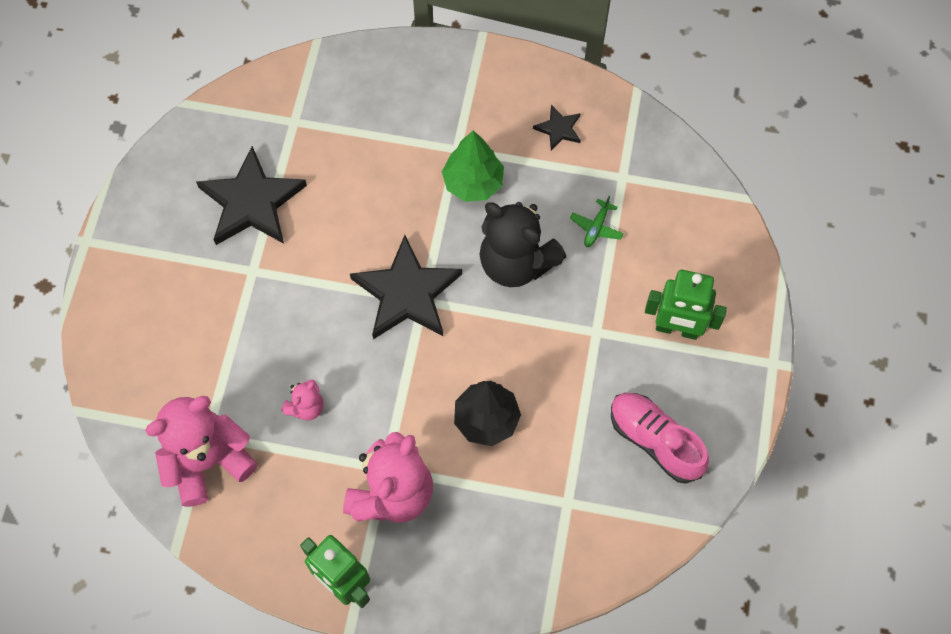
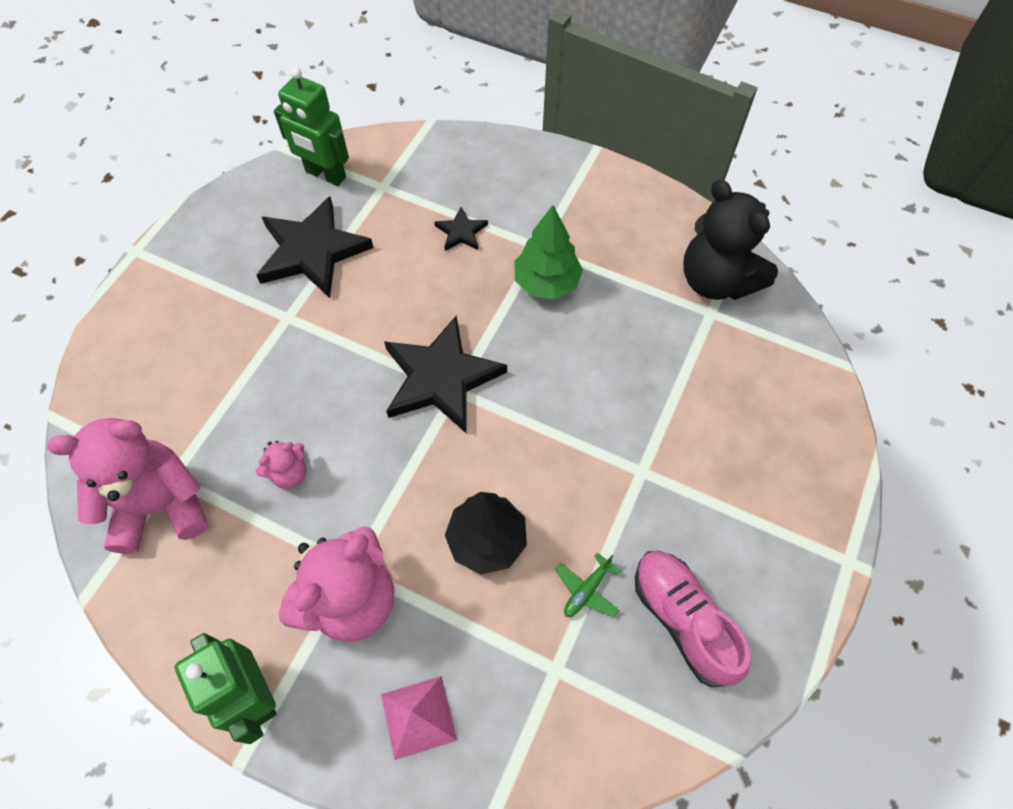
camera: 15 degrees right, 5 degrees down
black teddy bear [479,202,566,287] -> black teddy bear moved to [683,180,778,300]
black star [533,105,581,151] -> black star moved to [434,207,488,251]
green plane [570,195,624,247] -> green plane moved to [555,552,620,617]
green robot [645,270,727,340] -> green robot moved to [274,67,349,186]
none -> pink pyramid [381,676,457,760]

